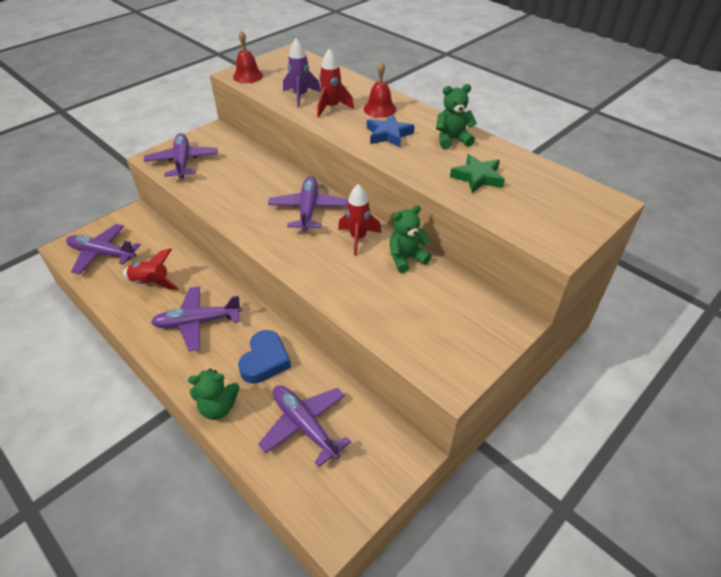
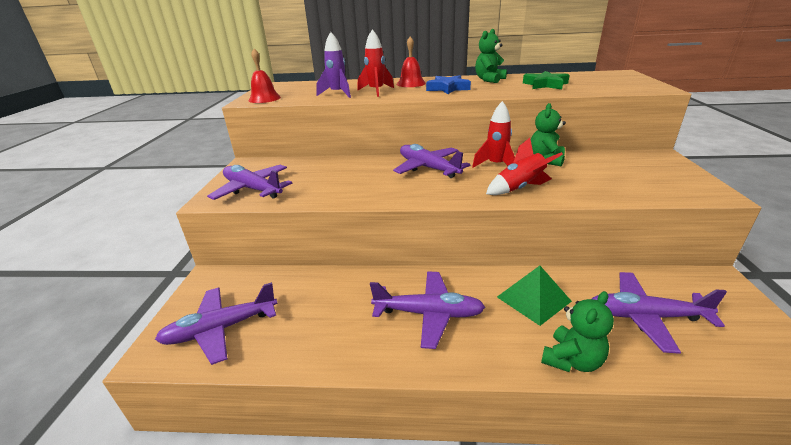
camera: 40 degrees left, 15 degrees down
red rocket [123,248,179,290] -> red rocket moved to [486,138,563,195]
purple plane [151,286,242,351] -> purple plane turned 120 degrees counterclockwise [370,272,485,349]
blue heart [238,330,291,384] -> green pyramid [497,266,572,326]

